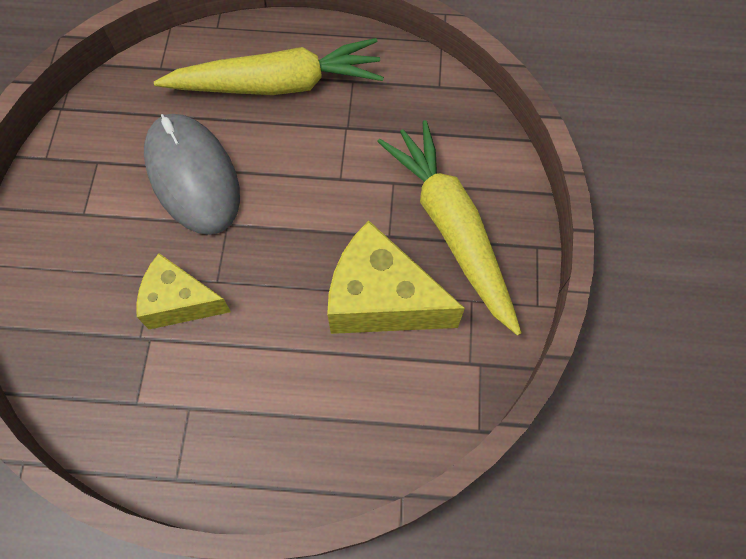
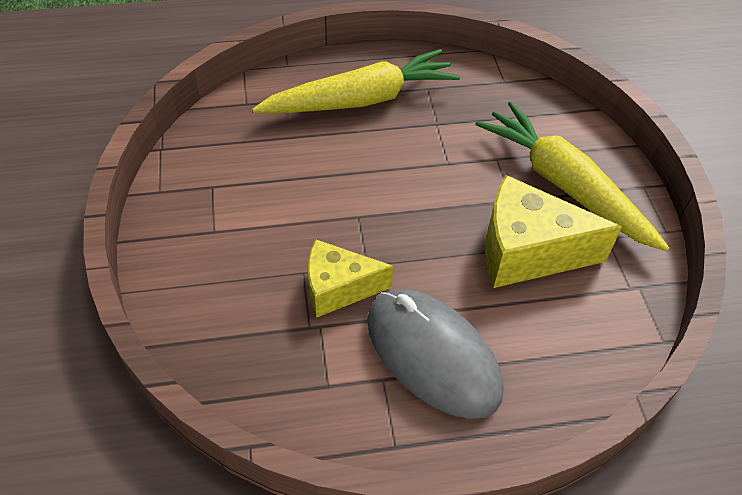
camera: 15 degrees left, 15 degrees down
grey mouse [144,114,240,235] -> grey mouse moved to [367,289,503,419]

